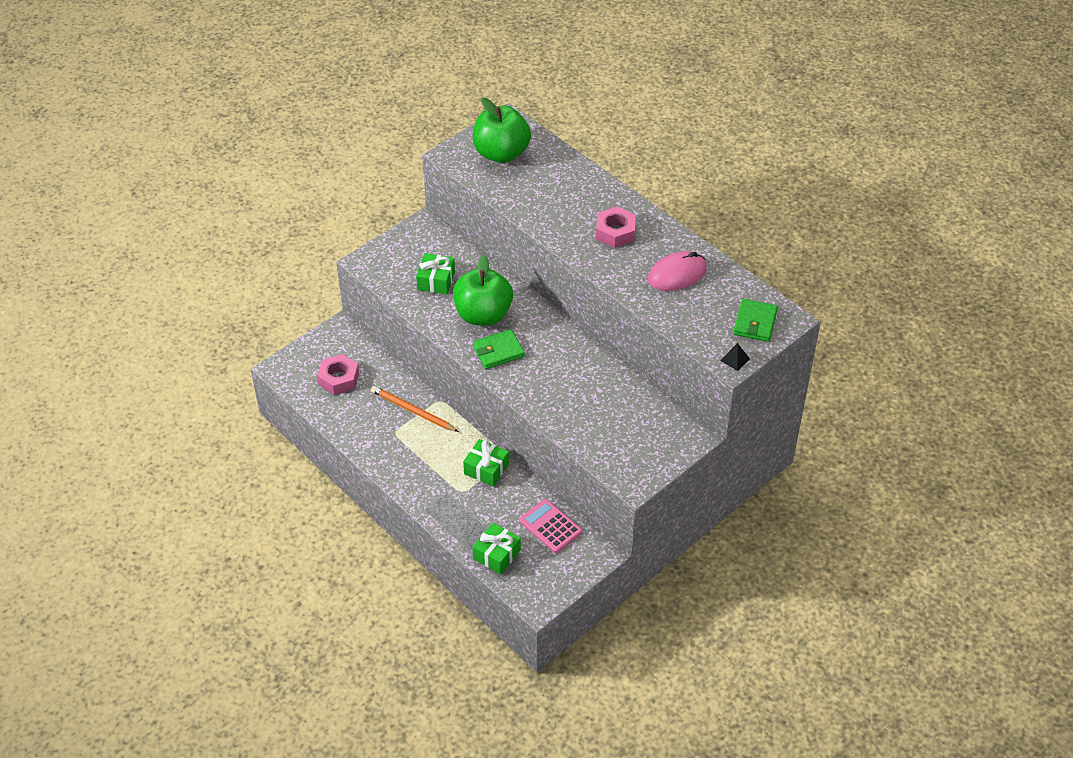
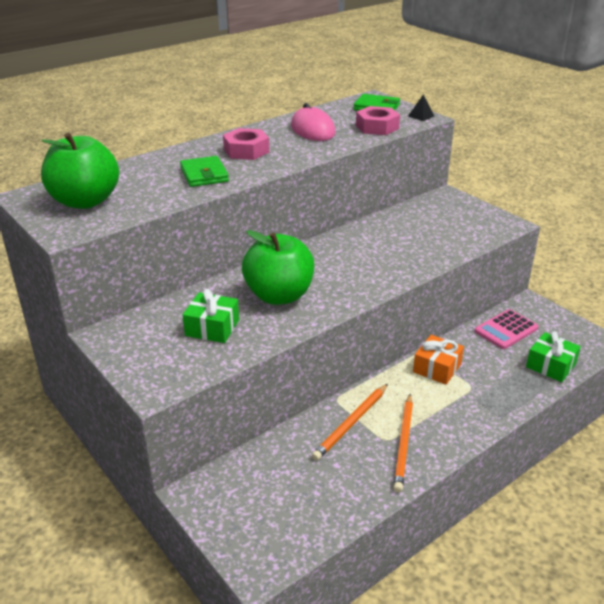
camera: 85 degrees left, 15 degrees down
pink nut [317,354,359,395] -> pink nut moved to [356,106,400,135]
green gift [463,439,509,487] -> orange gift [413,335,464,385]
green wallet [473,329,525,369] -> green wallet moved to [180,156,229,187]
none -> orange pencil [393,394,413,492]

